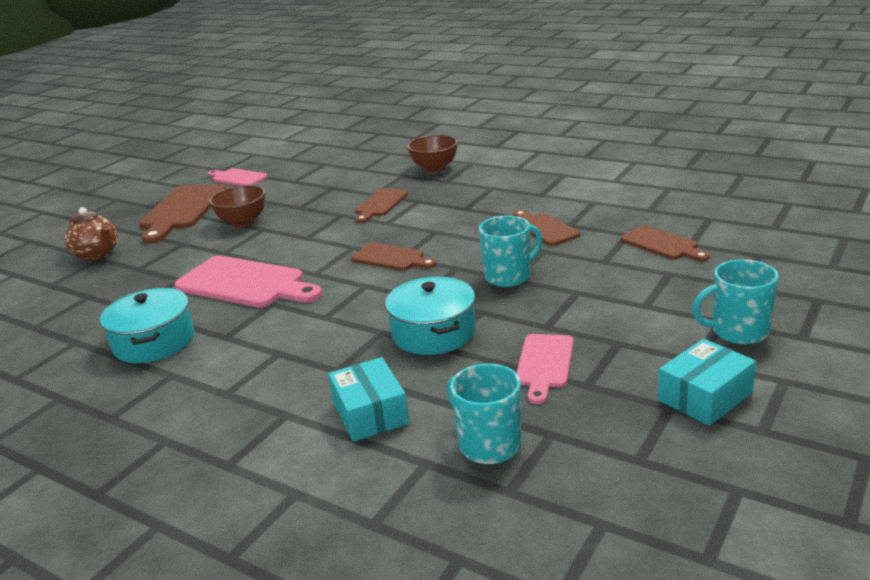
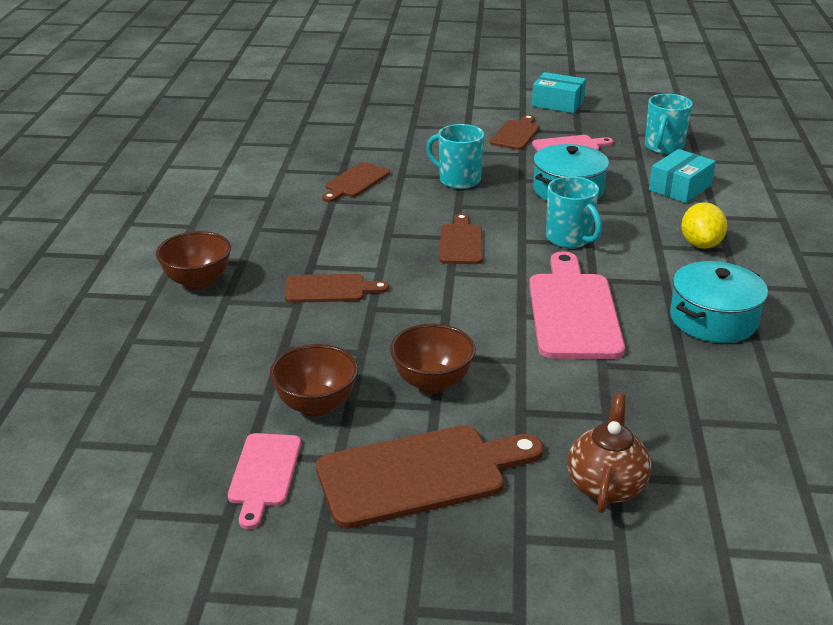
camera: 120 degrees left, 5 degrees up
brown cutting board [621,225,710,261] -> brown cutting board moved to [490,115,539,150]
turquoise mug [692,259,779,344] -> turquoise mug moved to [546,176,602,248]
none -> brown bowl [270,344,358,417]
none -> yellow lemon [681,202,727,249]

